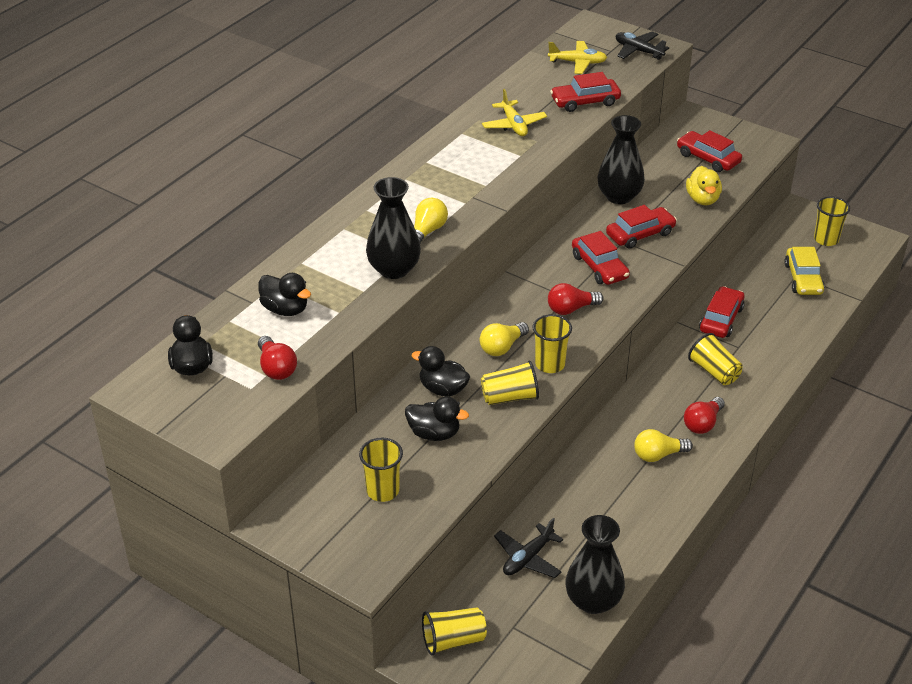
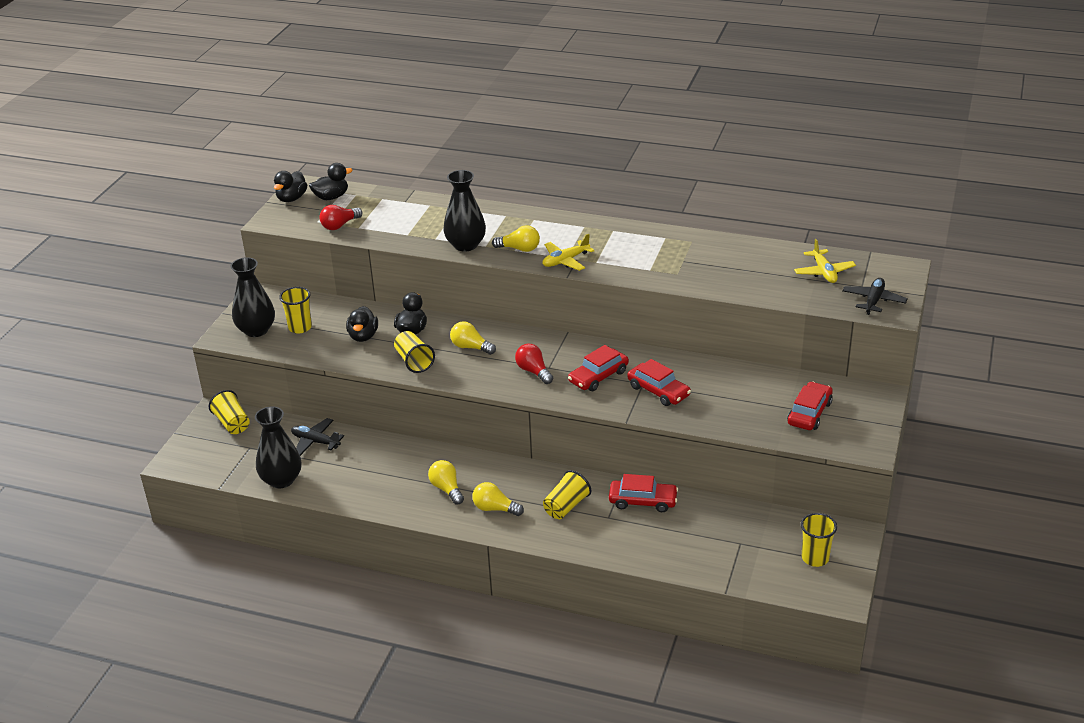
camera: 75 degrees right, 5 degrees down
black duck [258,273,311,316] -> black duck moved to [274,171,307,202]
yellow plane [482,89,547,136] -> yellow plane moved to [543,234,594,271]
yellow cup [532,314,572,373] -> none
red car [550,72,621,112] -> none
black vase [597,115,645,204] -> black vase moved to [230,257,275,337]
red light bulb [684,397,725,434] -> yellow light bulb [472,482,524,516]
yellow duck [686,166,722,205] -> none
yellow car [784,247,825,295] -> none

